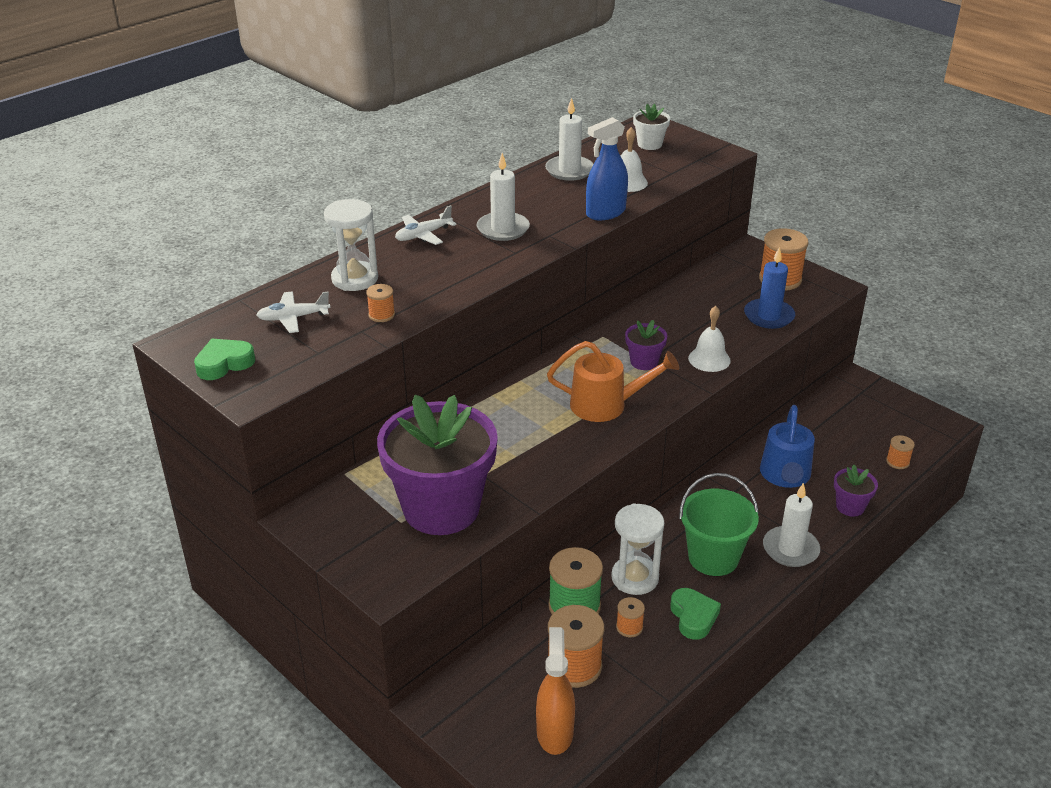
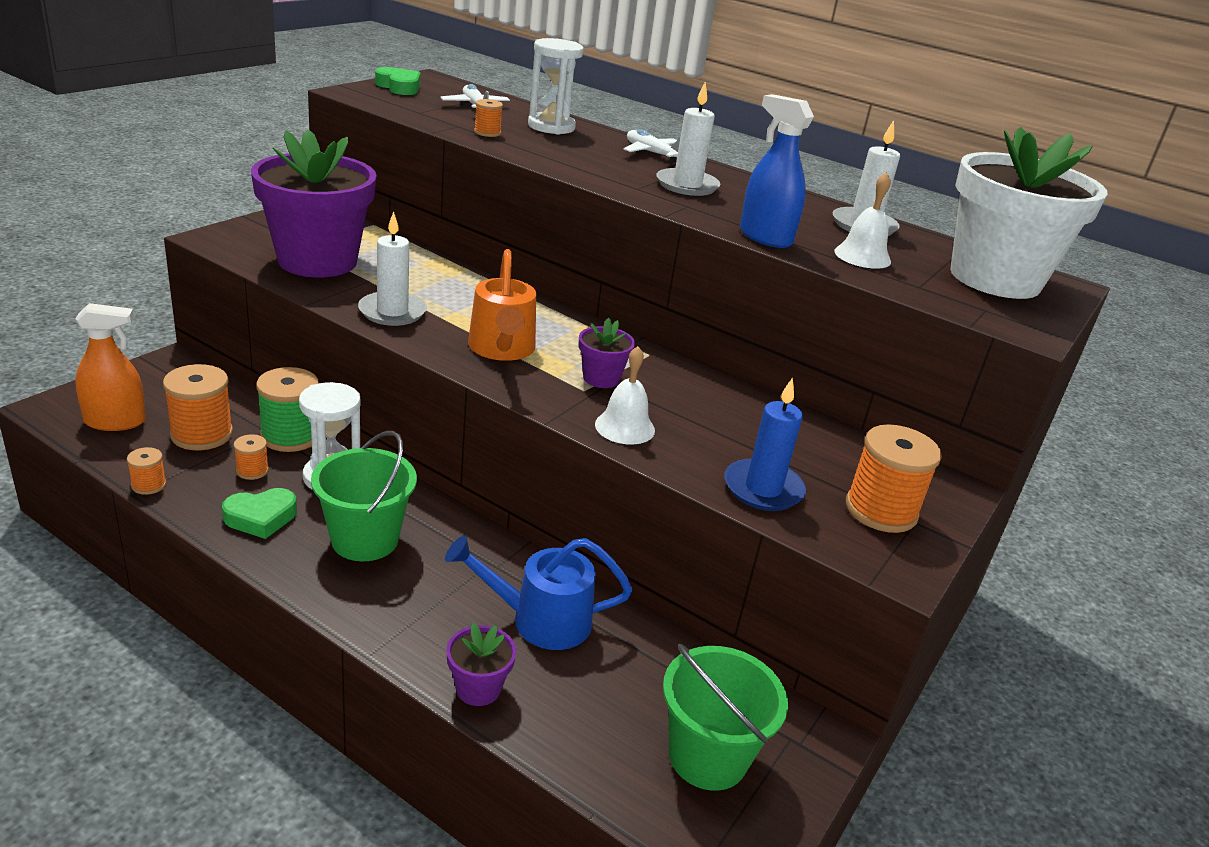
camera: 75 degrees right, 5 degrees down
white flower pot [633,104,670,150] -> white flower pot [950,127,1108,299], size x2.37
white candle [763,483,820,567] -> white candle moved to [358,211,427,326]
orange spool [886,435,915,469] -> orange spool moved to [127,447,166,495]
none -> green bucket [663,644,788,791]

